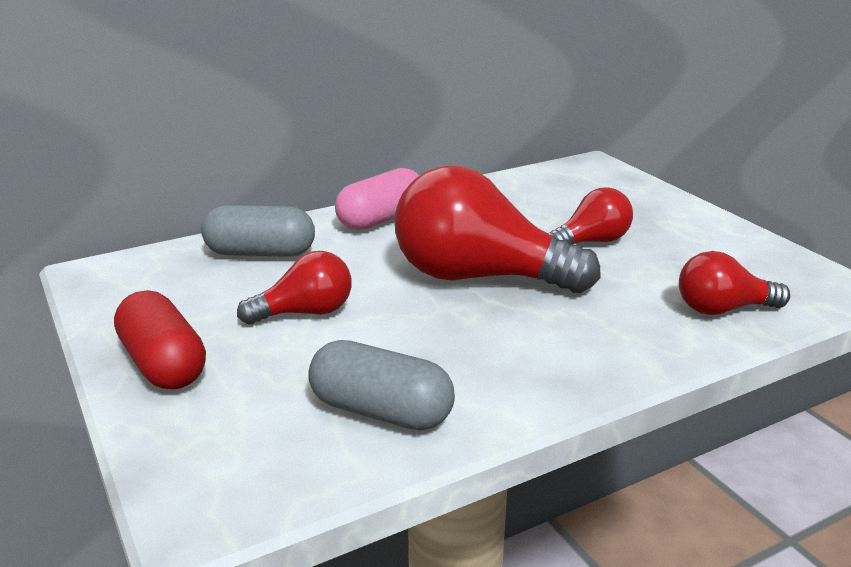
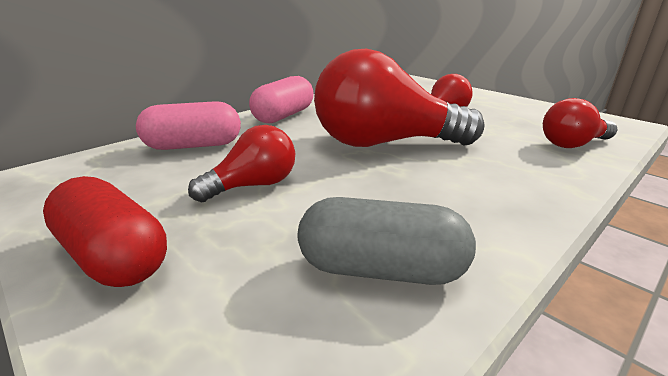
camera: 15 degrees left, 0 degrees up
grey capsule [201,205,315,257] -> pink capsule [136,101,241,150]

